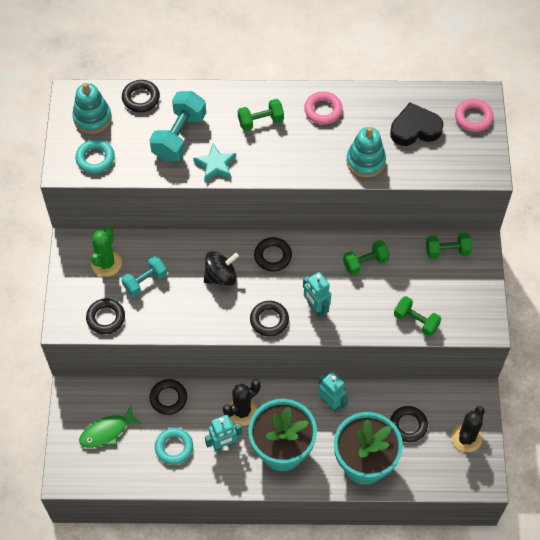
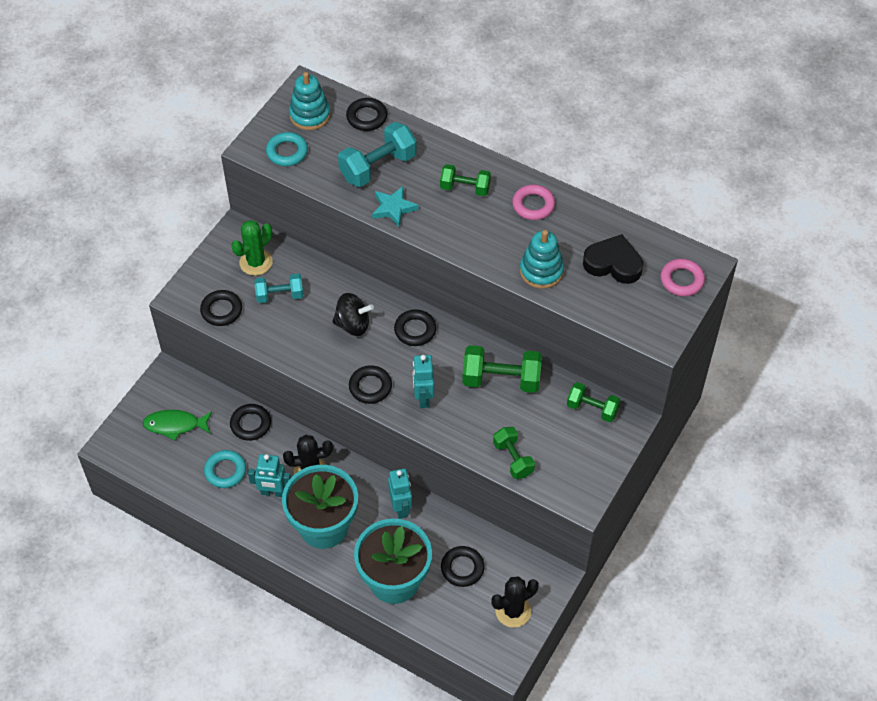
camera: 30 degrees right, 5 degrees down
green dumbbell [343,240,390,275] -> green dumbbell [462,345,542,393], size x1.58

